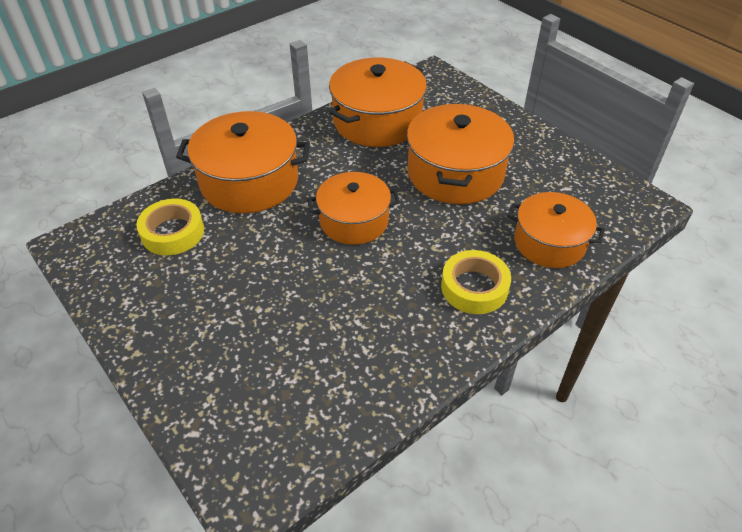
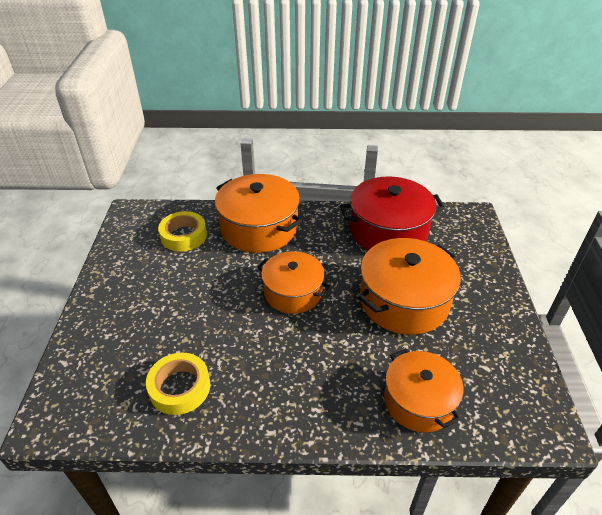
camera: 40 degrees right, 5 degrees down
orange pot [329,58,427,147] -> red pot [340,176,445,250]
yellow tape [441,250,511,314] -> yellow tape moved to [146,353,210,415]

